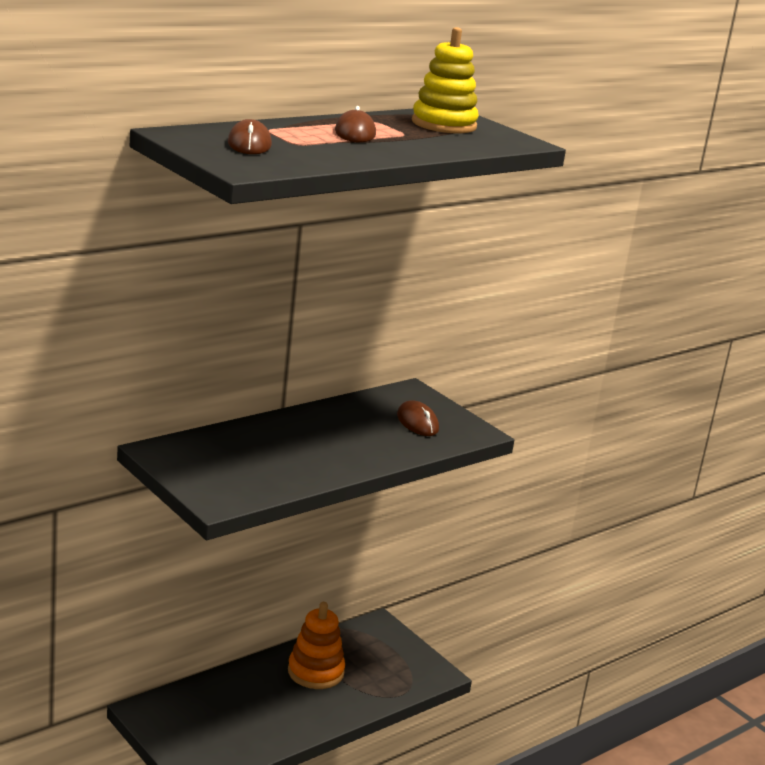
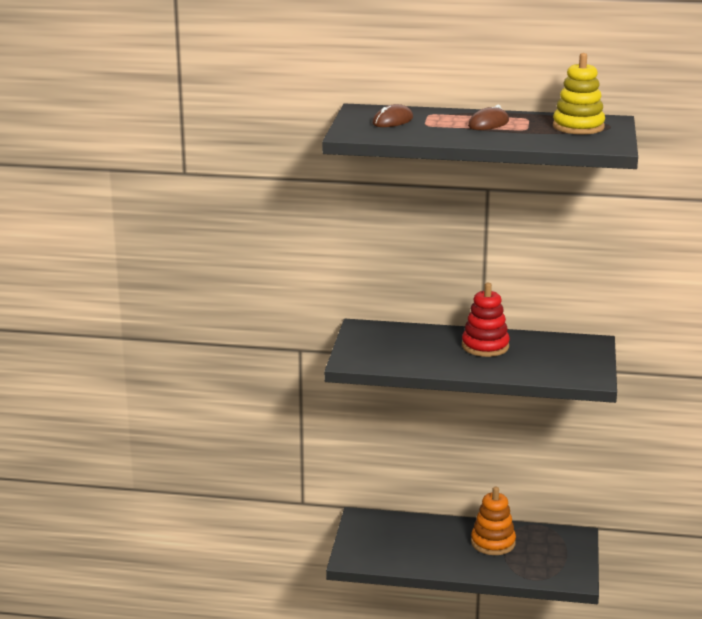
camera: 50 degrees right, 0 degrees up
brown mouse [397,400,439,436] -> none
none -> red stacking toy [462,283,510,357]

